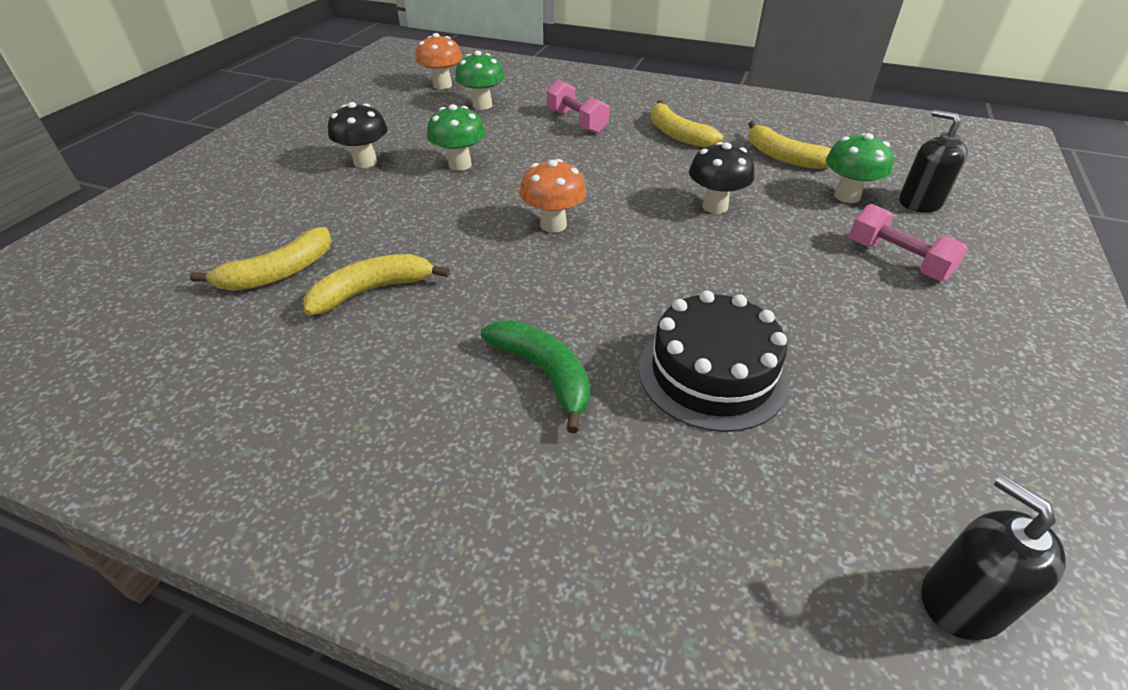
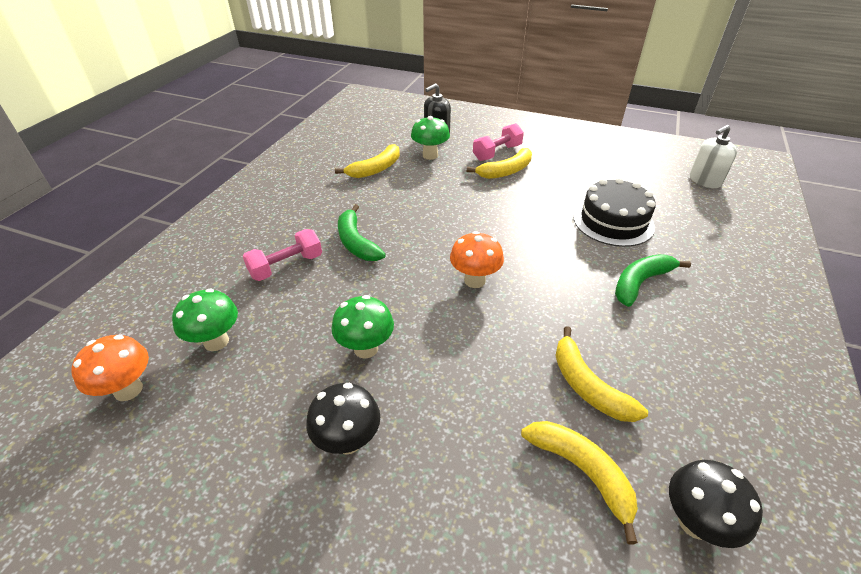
camera: 90 degrees left, 0 degrees up
yellow banana [650,100,723,147] -> yellow banana moved to [467,148,532,179]
black mushroom [689,142,754,214] -> black mushroom moved to [669,460,763,548]
black soap dispenser [922,475,1066,640] -> white soap dispenser [690,125,737,188]
none -> green banana [338,204,386,261]

